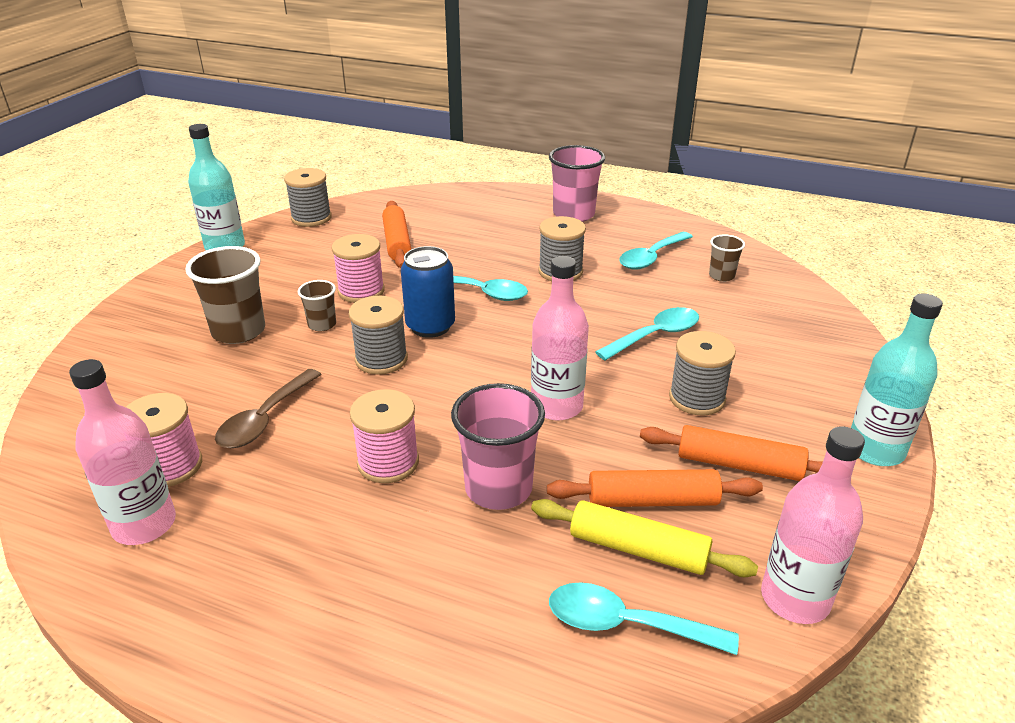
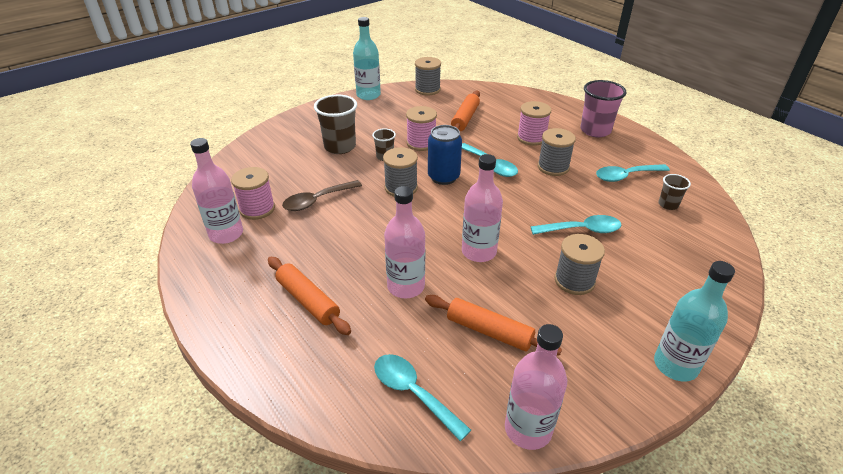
camera: 30 degrees right, 5 degrees up
pink spool [350,389,419,483] -> pink spool moved to [517,101,551,146]
pink cup [451,383,545,510] -> pink bottle [384,186,425,298]
yellow rolling pin [531,499,758,577] -> none
orange rolling pin [640,425,823,481] -> orange rolling pin moved to [268,257,351,335]

